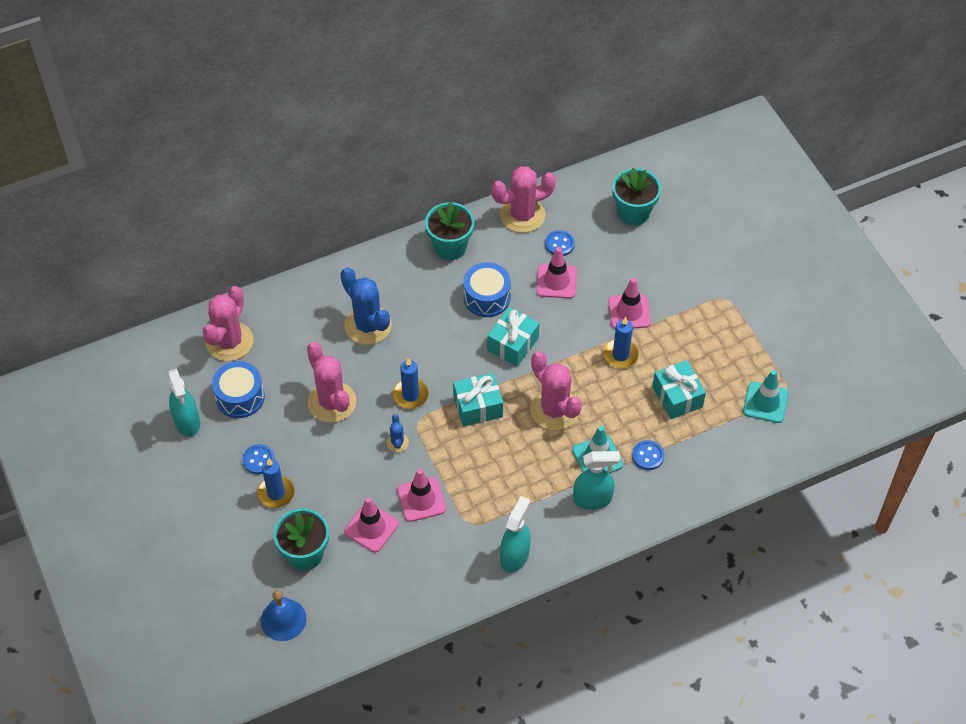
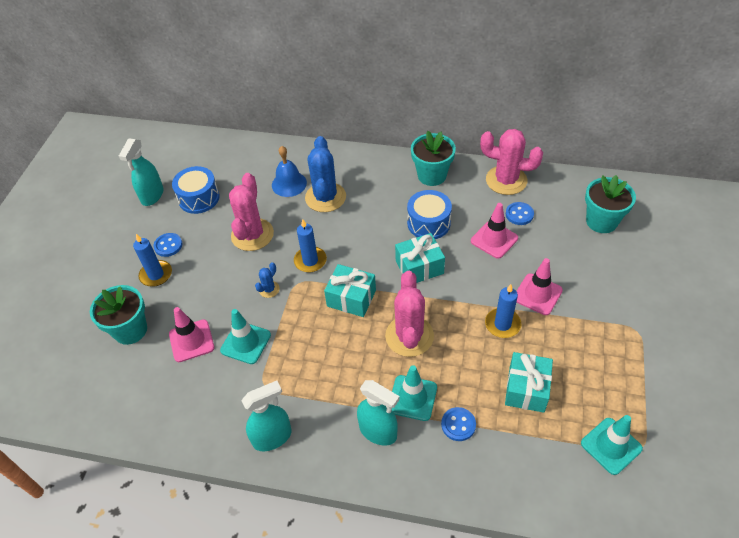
camera: 40 degrees right, 5 degrees down
pink cactus [203,286,253,361] -> none
blue bell [261,590,307,641] -> blue bell moved to [272,146,307,197]
pink traffic cone [397,469,446,522] -> turquoise traffic cone [220,309,271,364]

